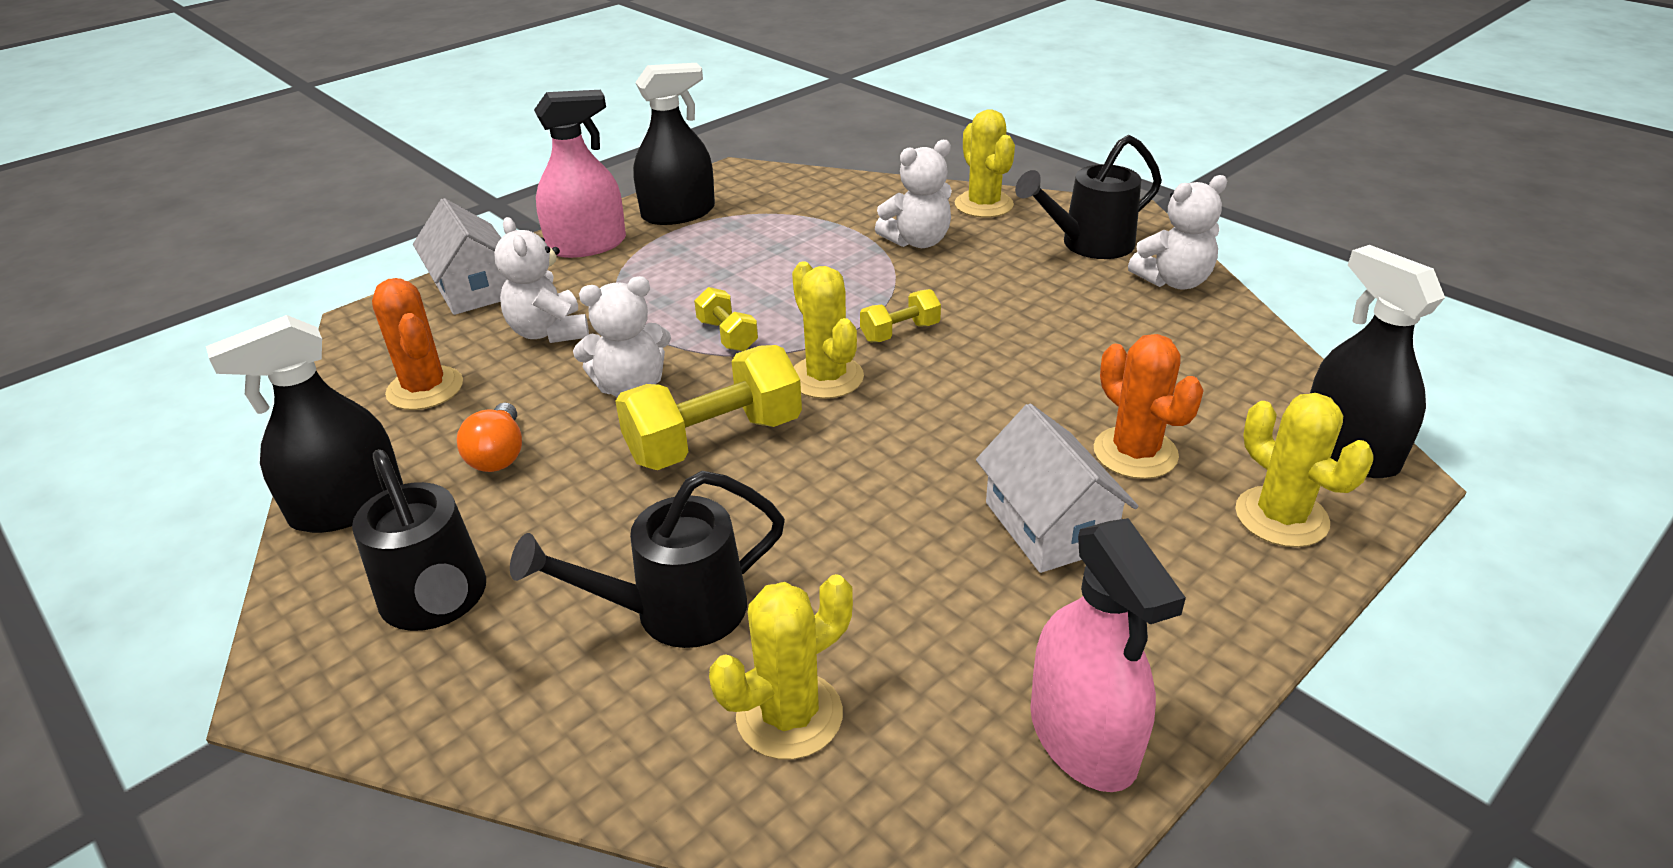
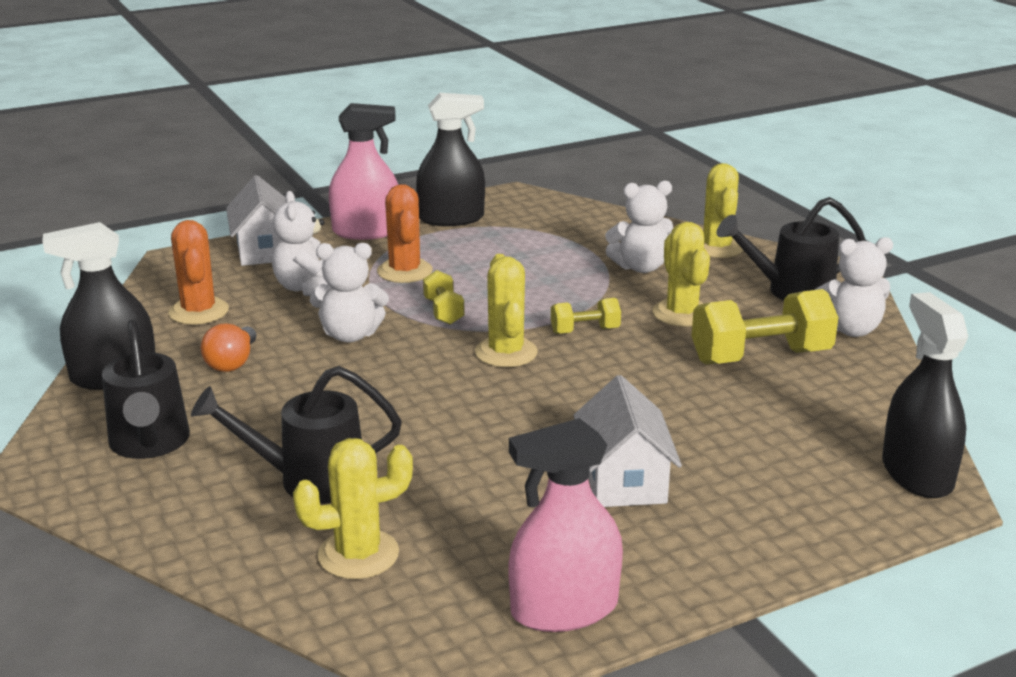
camera: 15 degrees right, 10 degrees down
yellow dumbbell [615,345,802,470] -> yellow dumbbell moved to [692,289,839,365]
pink spray bottle [1030,518,1186,792] -> pink spray bottle turned 75 degrees clockwise [508,418,623,632]
orange cactus [1094,334,1204,479] -> orange cactus moved to [377,184,433,283]
yellow cactus [1235,393,1374,547] -> yellow cactus moved to [652,222,710,327]

